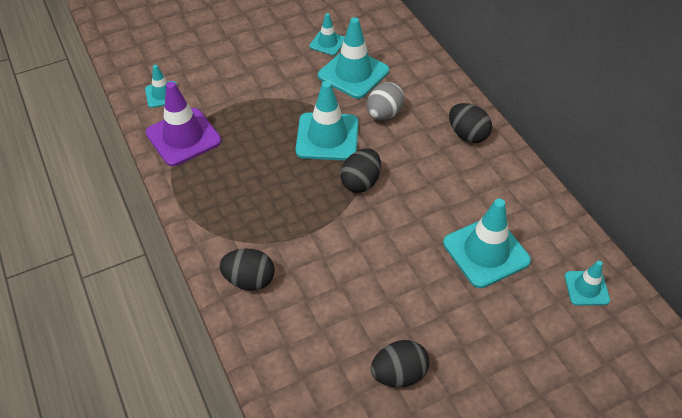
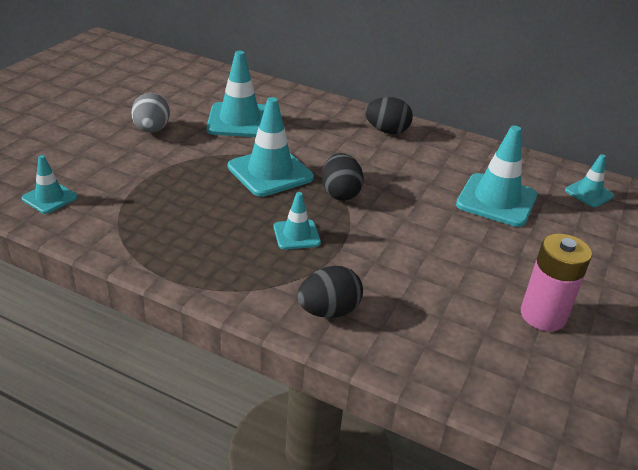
camera: 40 degrees left, 15 degrees down
purple traffic cone [146,81,222,166] -> none
turquoise traffic cone [309,13,345,55] -> turquoise traffic cone moved to [274,192,321,250]
grey egg [367,82,405,120] -> grey egg moved to [131,93,170,133]
black egg [371,340,429,387] -> pink battery [521,233,592,331]

